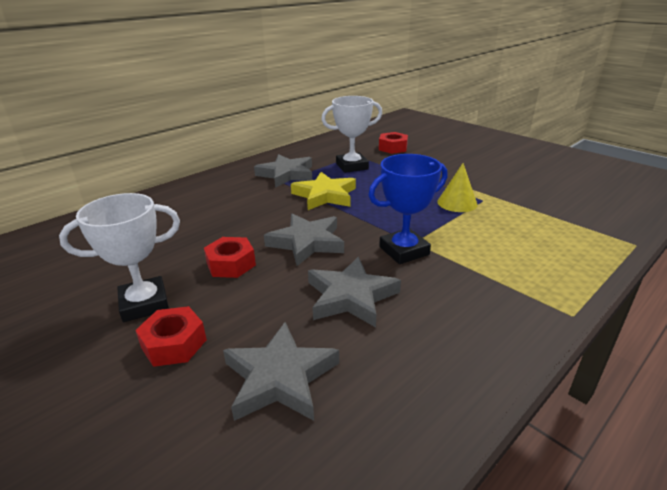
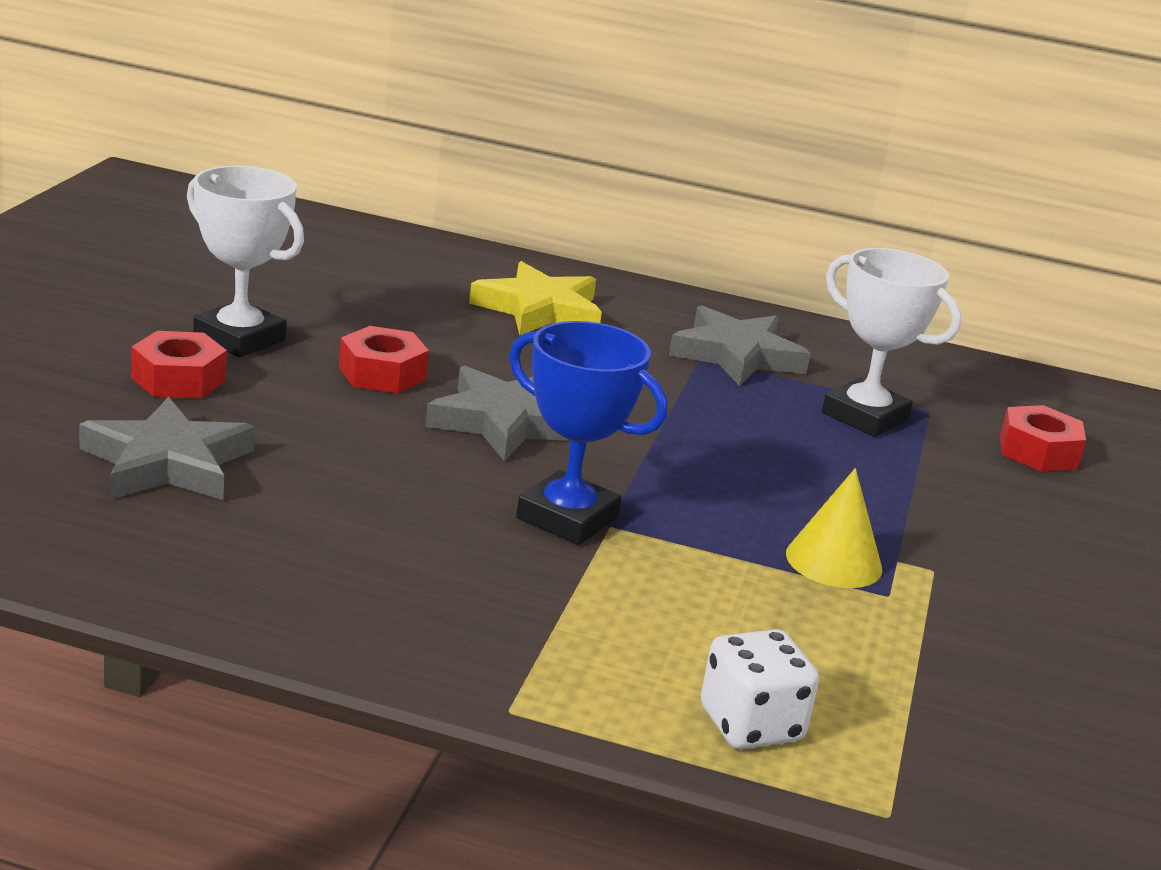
camera: 55 degrees right, 5 degrees down
yellow star [291,172,356,210] -> yellow star moved to [469,261,602,336]
grey star [308,257,401,328] -> none
none -> white dice [701,629,819,749]

